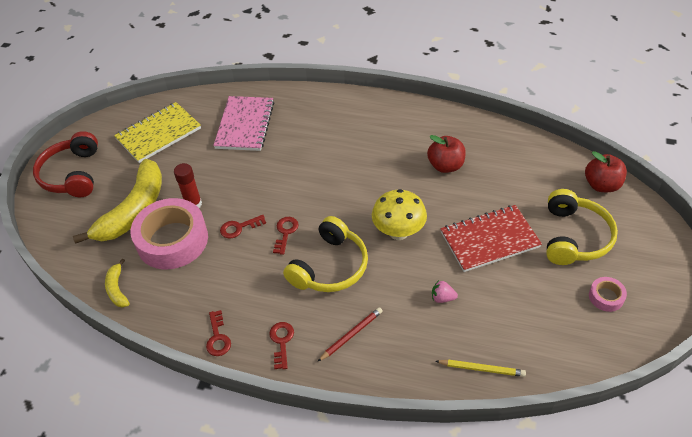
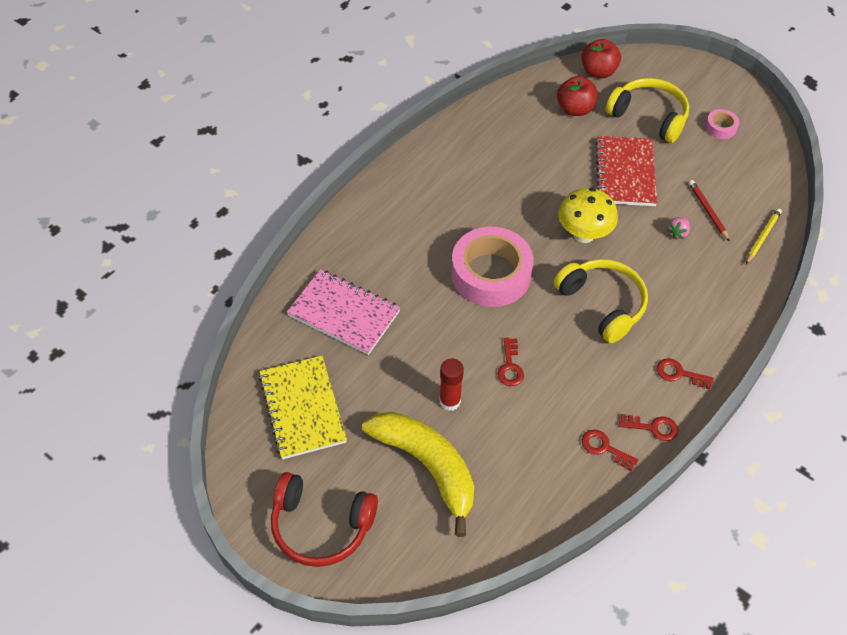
camera: 70 degrees left, 5 degrees up
yellow banana [105,258,130,308] -> none
pink tape [131,198,208,269] -> pink tape moved to [451,227,534,307]
red key [273,217,299,255] -> red key moved to [582,430,638,471]
red pencil [317,307,383,362] -> red pencil moved to [689,180,730,242]
red apple [427,135,466,173] -> red apple moved to [557,76,598,116]

